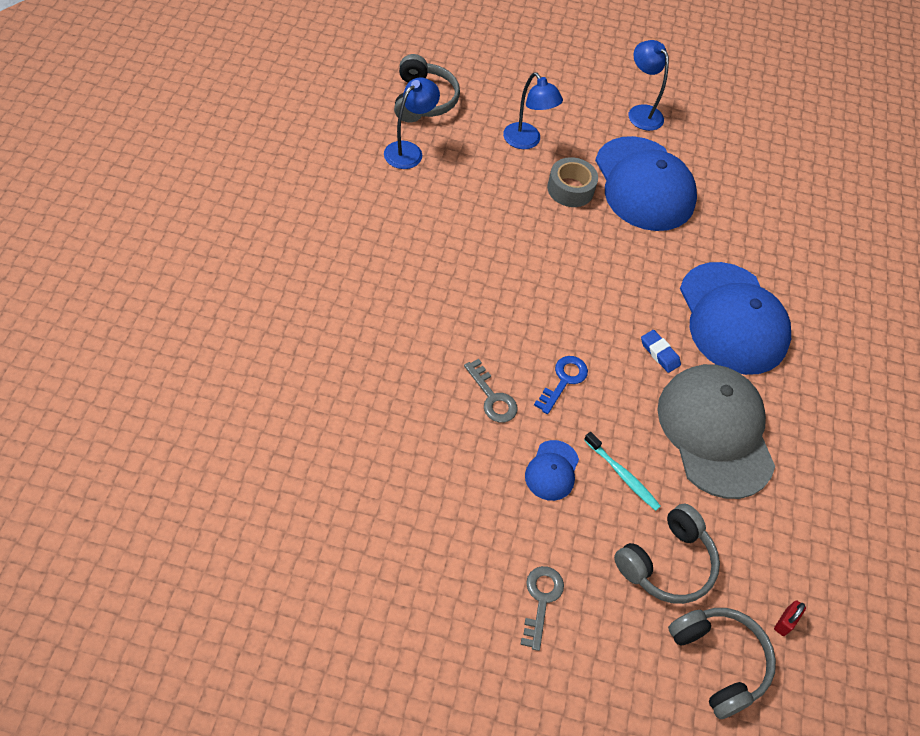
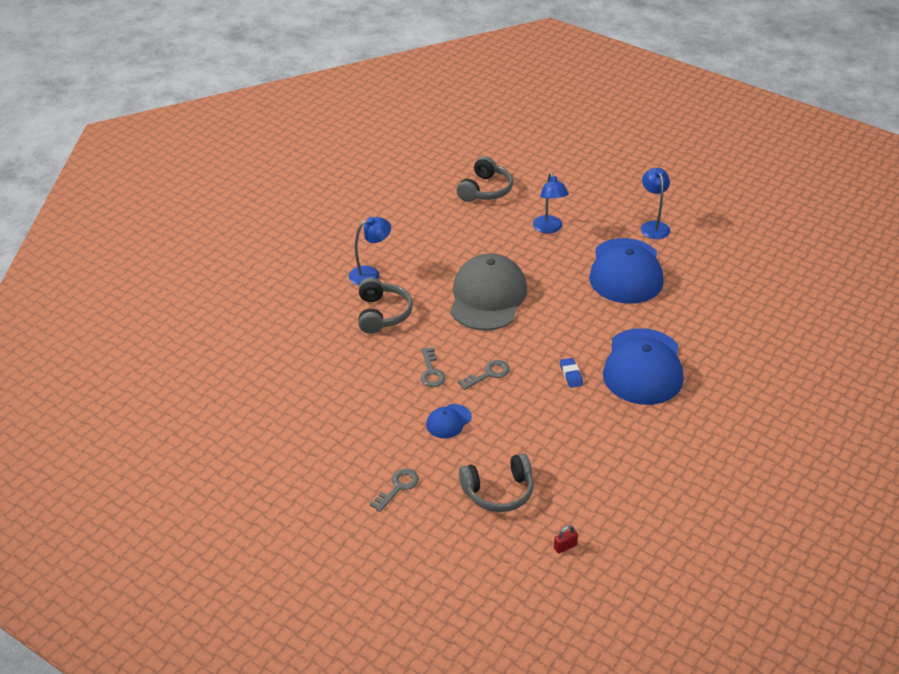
camera: 30 degrees right, 15 degrees down
blue lamp [384,77,440,169] -> blue lamp moved to [349,217,391,285]
blue key [534,356,588,414] -> grey key [458,360,510,390]
grey tape [547,157,598,207] -> none
turquoise toothbrush [584,432,661,511] -> none
grey cap [657,364,775,499] -> grey cap moved to [450,254,527,331]
grey headphones [668,608,776,719] -> grey headphones moved to [358,278,413,334]

